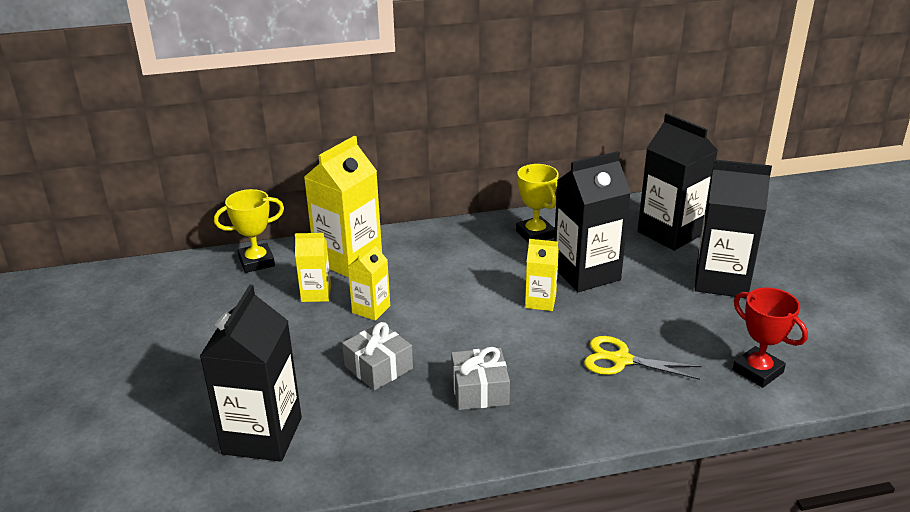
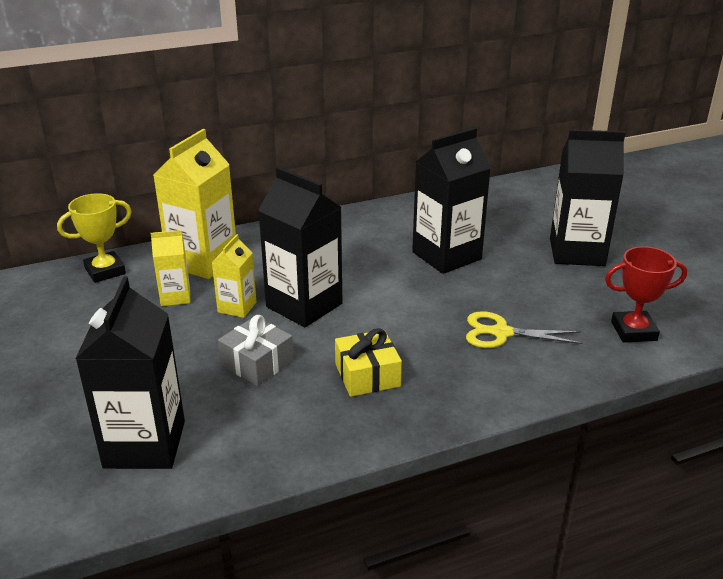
camera: 10 degrees left, 0 degrees up
grey gift [451,347,510,410] -> yellow gift [335,328,402,397]
yellow trophy [516,164,559,243] -> none
yellow carton [525,239,559,311] -> none
black carton [637,113,718,251] -> black carton moved to [258,167,343,327]
red trophy [733,287,808,388] -> red trophy turned 45 degrees counterclockwise [605,246,687,343]

